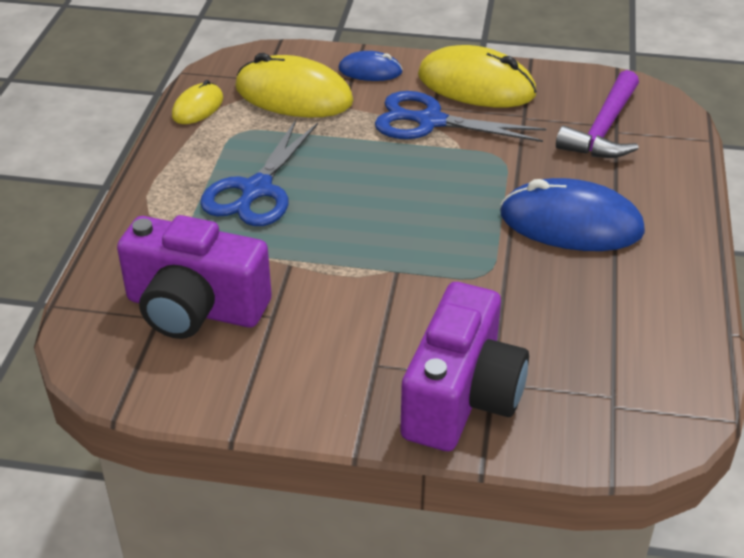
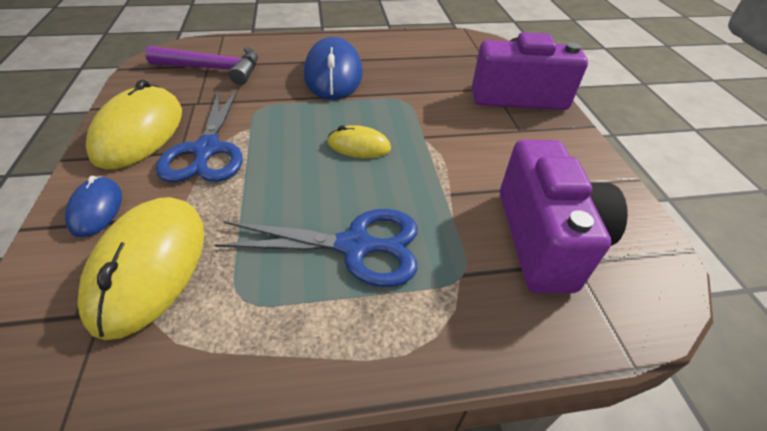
camera: 110 degrees left, 5 degrees up
yellow mouse [172,80,223,124] -> yellow mouse moved to [327,125,391,158]

